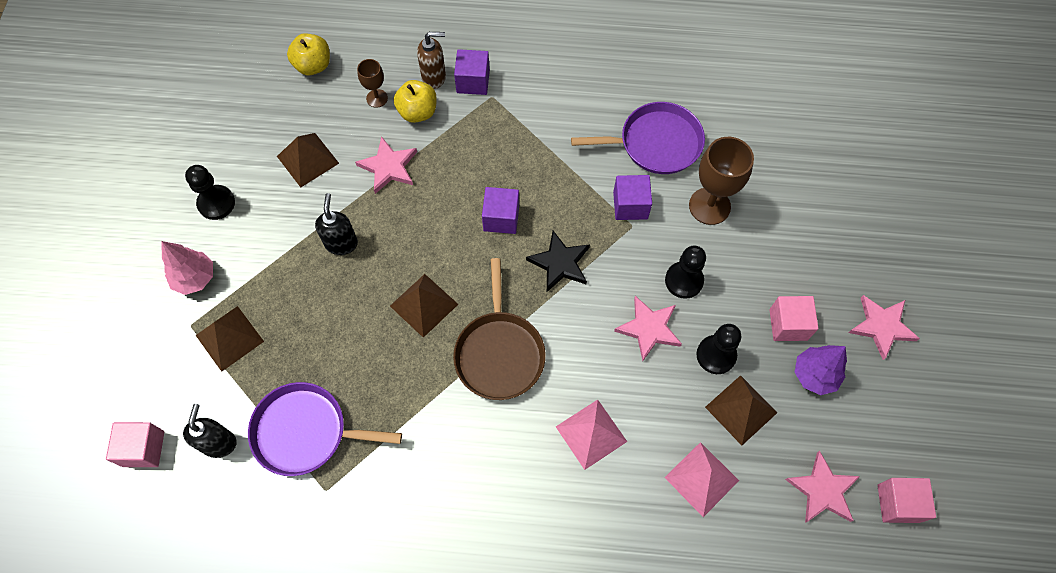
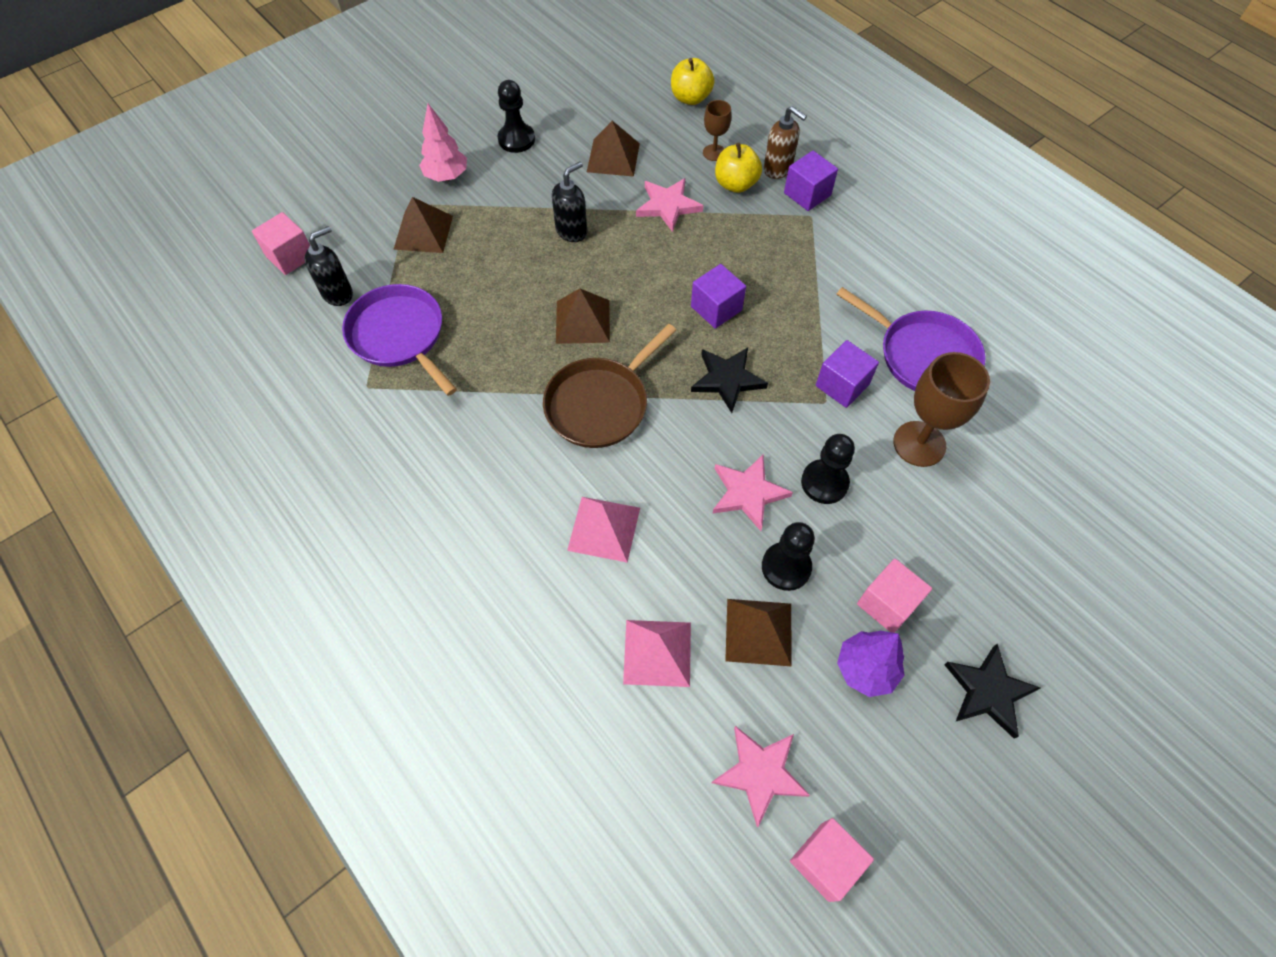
camera: 45 degrees right, 5 degrees down
pink star [848,295,920,360] -> black star [944,644,1040,739]

